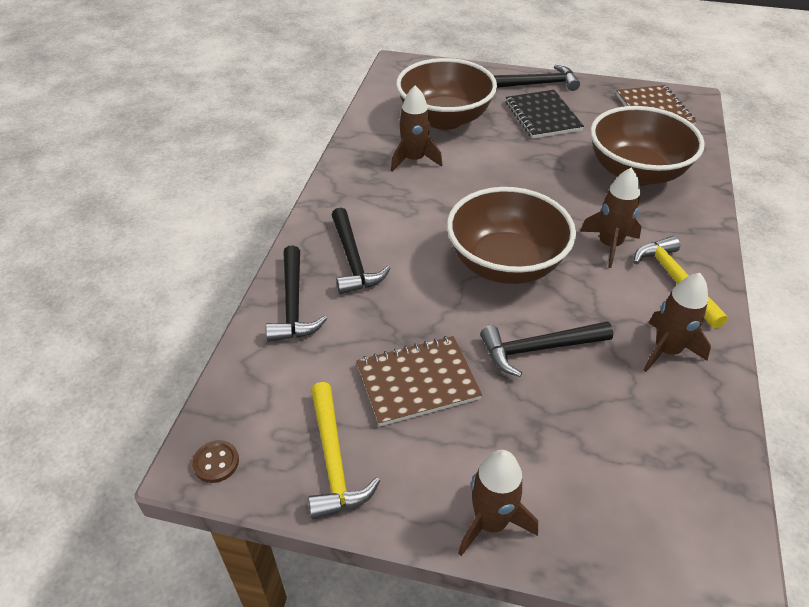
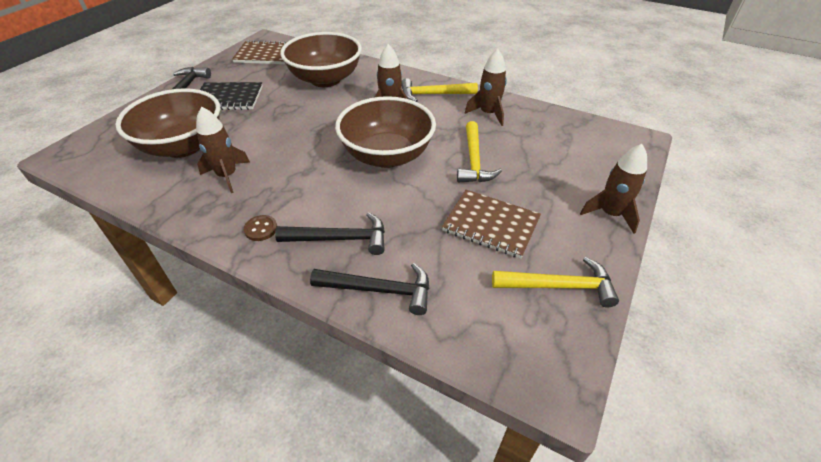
camera: 75 degrees left, 0 degrees up
brown button [192,440,239,483] -> brown button moved to [244,215,277,241]
brown notebook [356,336,482,426] -> brown notebook turned 60 degrees counterclockwise [442,190,541,259]
black hammer [480,321,613,377] -> yellow hammer [457,121,502,183]

